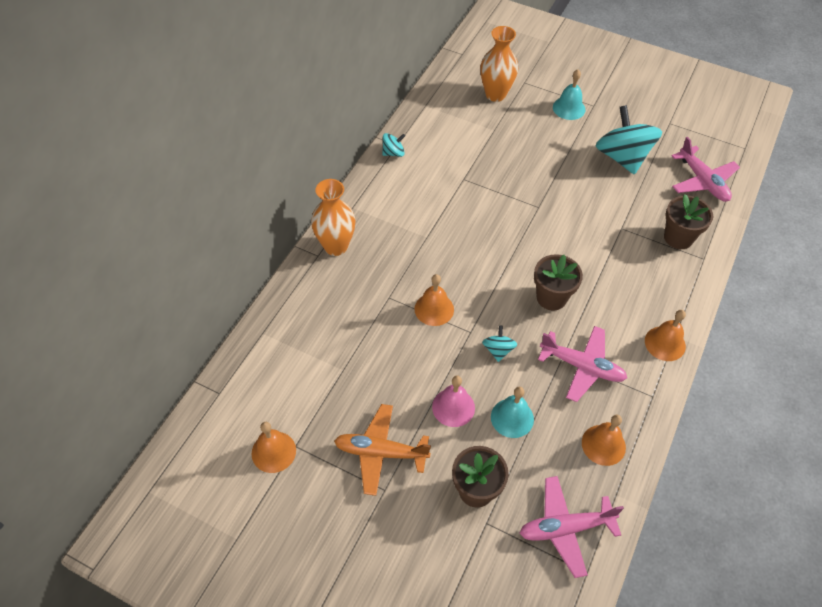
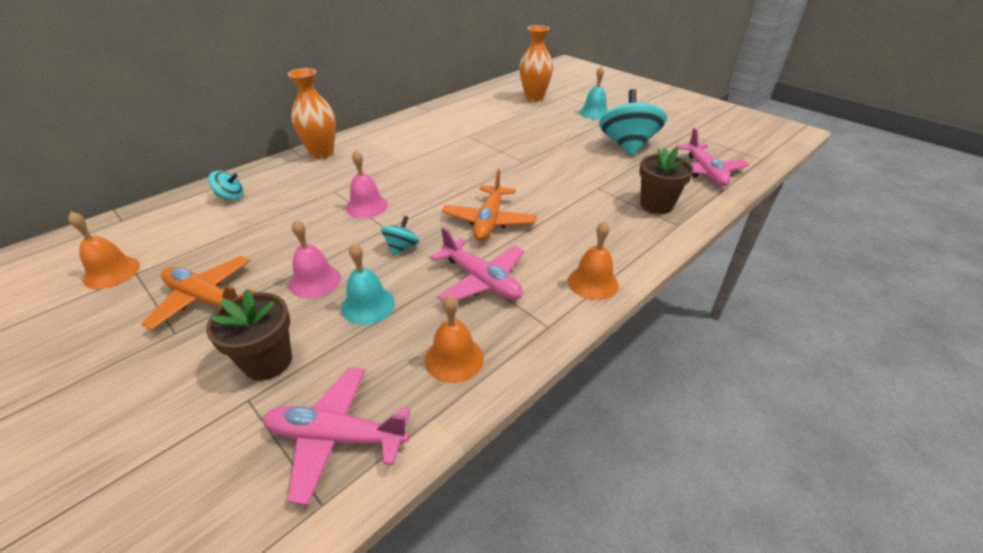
camera: 20 degrees right, 15 degrees down
turquoise spinning top [382,133,405,157] -> turquoise spinning top moved to [209,171,243,200]
orange bell [415,274,454,326] -> pink bell [346,150,388,218]
brown flower pot [534,254,583,311] -> orange plane [442,169,537,241]

